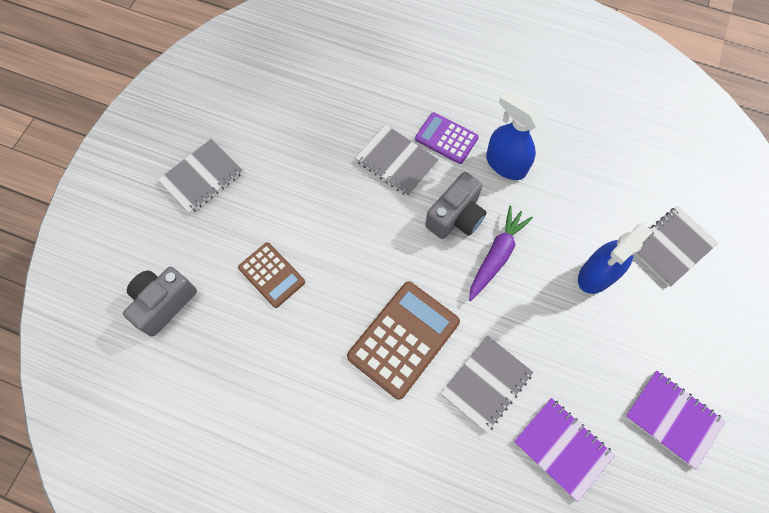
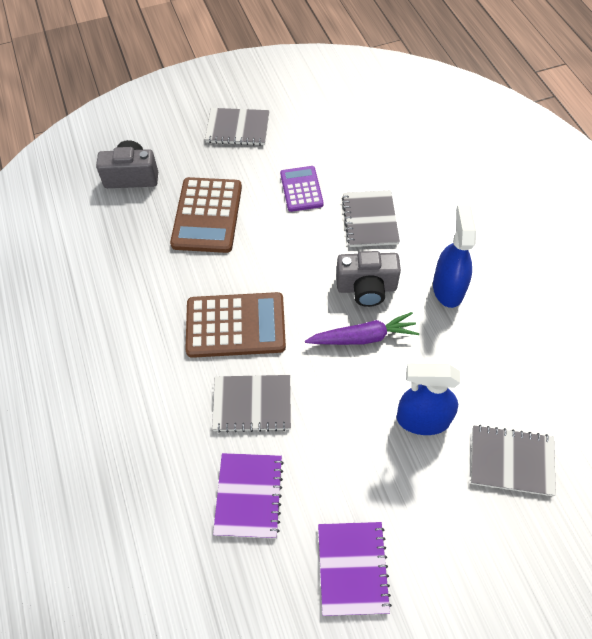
camera: 50 degrees right, 10 degrees down
brown calculator [238,242,305,308] -> brown calculator [170,177,242,253], size x1.65
purple calculator [415,112,479,164] -> purple calculator moved to [280,166,324,212]

